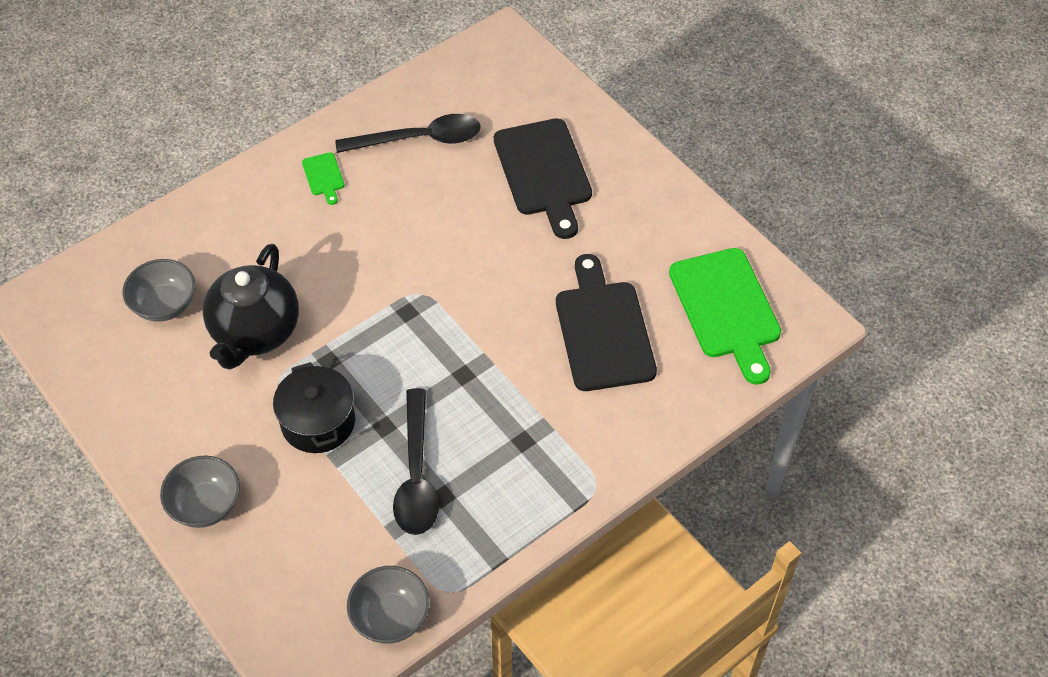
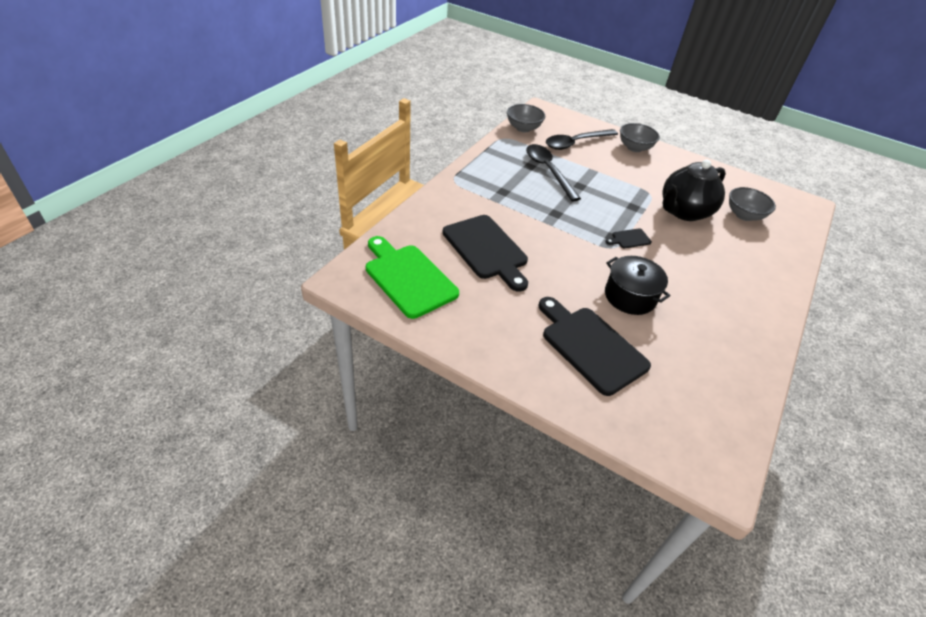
camera: 155 degrees right, 10 degrees down
black teapot [203,244,299,370] -> black teapot turned 120 degrees counterclockwise [662,160,726,221]
black pot [273,362,355,453] -> black pot moved to [605,256,670,315]
green cutting board [302,152,345,205] -> none
black spoon [335,114,481,153] -> black spoon moved to [546,129,618,150]
none -> black cutting board [605,228,652,248]

